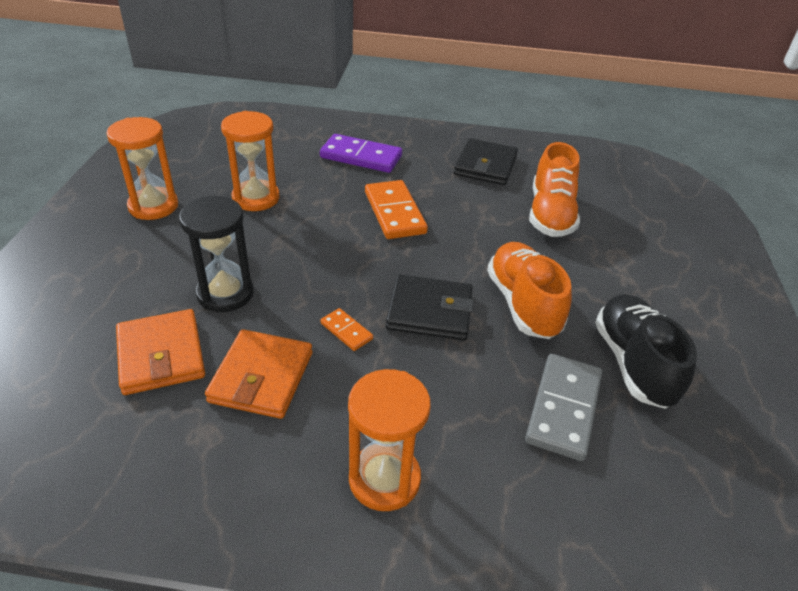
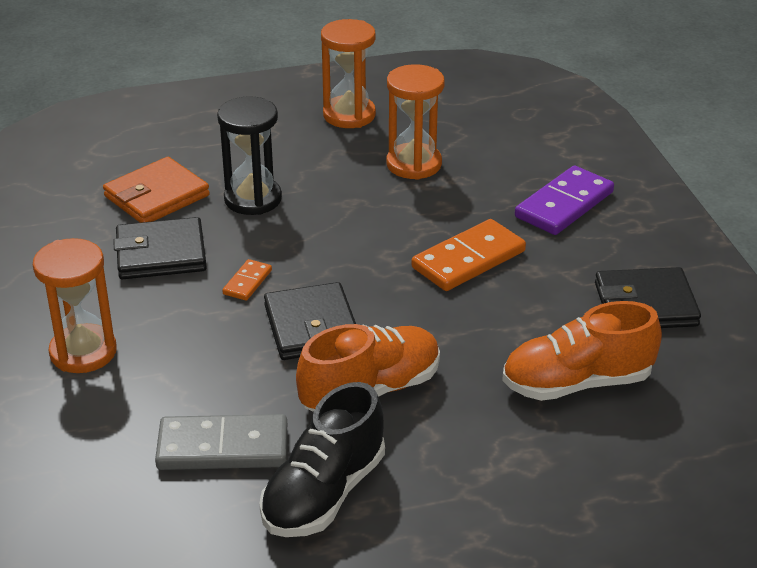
camera: 70 degrees right, 5 degrees down
orange wallet [205,329,312,419] -> black wallet [113,217,207,279]
purple domino [320,134,402,173] -> purple domino turned 45 degrees clockwise [515,166,614,235]
black shoe [595,294,697,409] -> black shoe turned 150 degrees clockwise [259,382,385,537]

